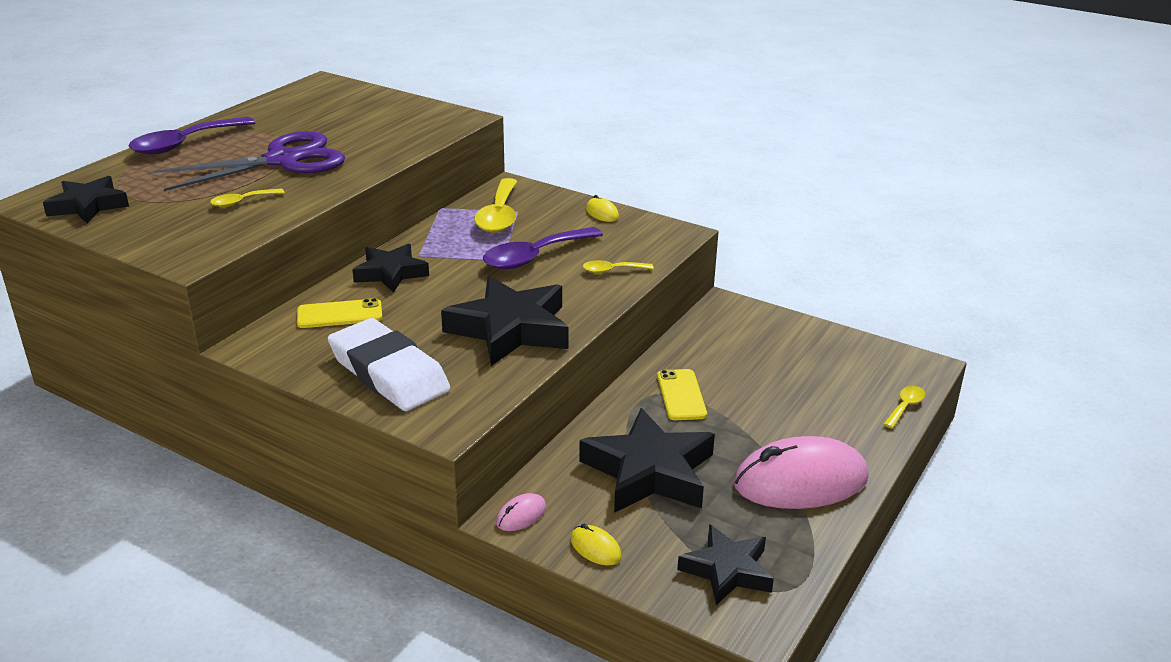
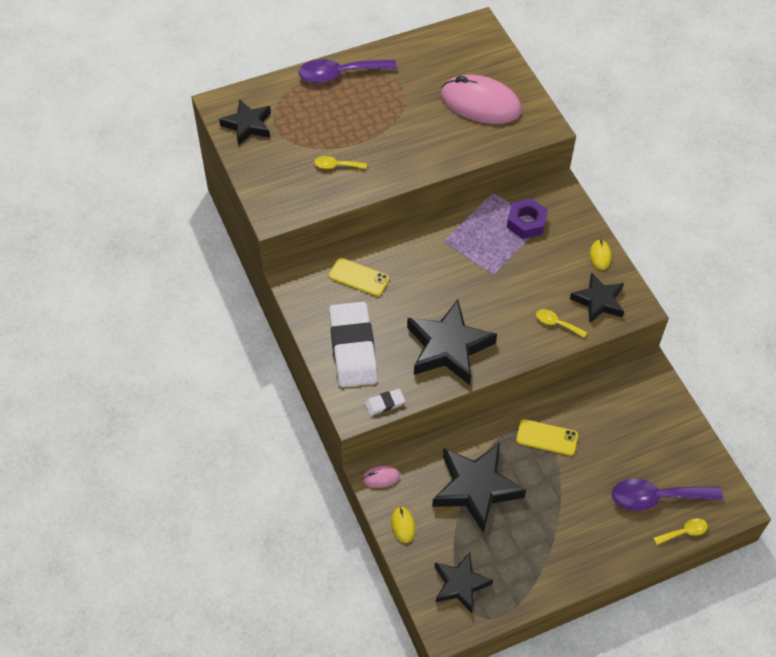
camera: 35 degrees right, 25 degrees up
purple scissors [154,131,345,191] -> none
black star [352,244,429,293] -> black star moved to [570,272,624,323]
yellow spoon [474,178,517,233] -> purple nut [507,198,548,239]
purple spoon [483,227,603,270] -> purple spoon moved to [612,479,723,511]
yellow phone [657,369,707,420] -> yellow phone turned 75 degrees clockwise [516,419,578,456]
pink mouse [734,436,869,509] -> pink mouse moved to [441,75,522,124]
none -> white eraser [365,389,405,416]

